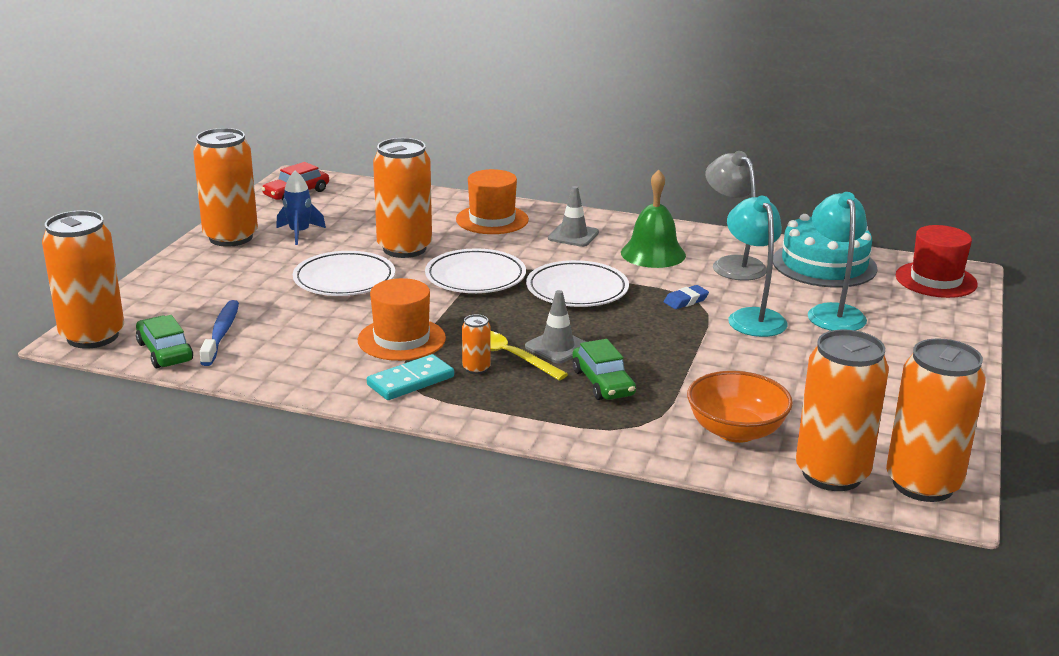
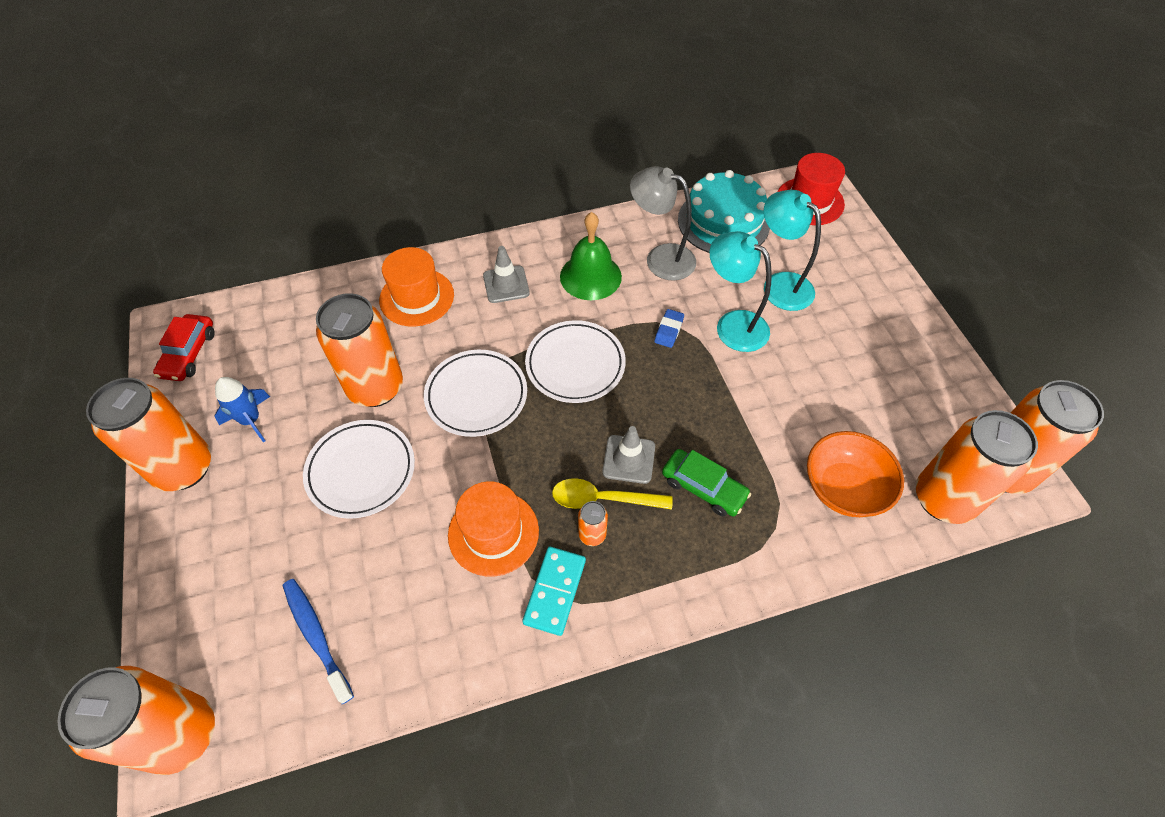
camera: 35 degrees left, 30 degrees up
green car [136,315,193,368] -> none

